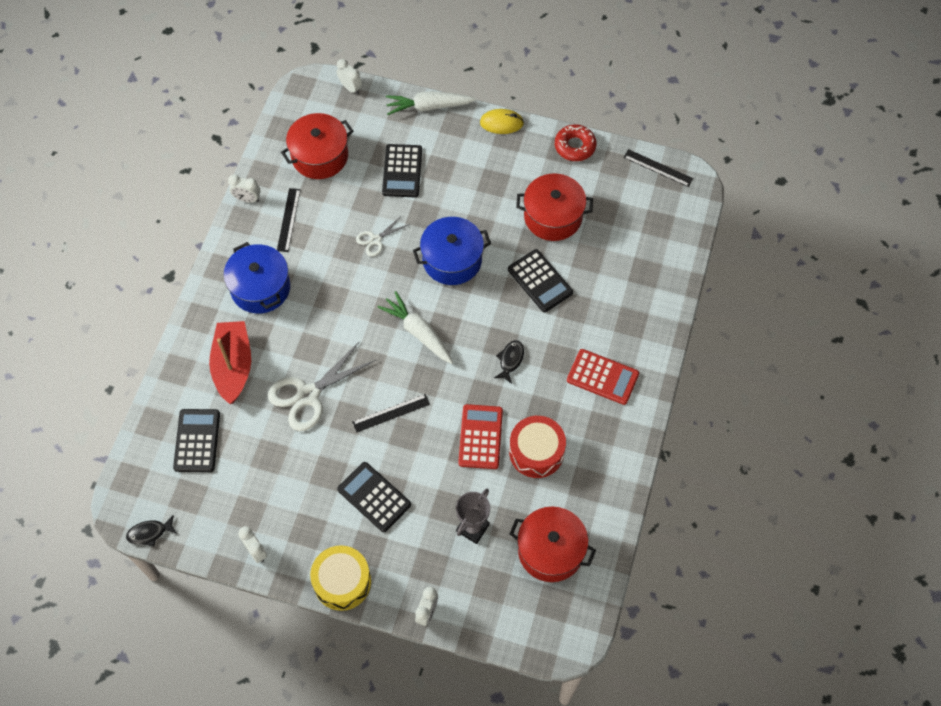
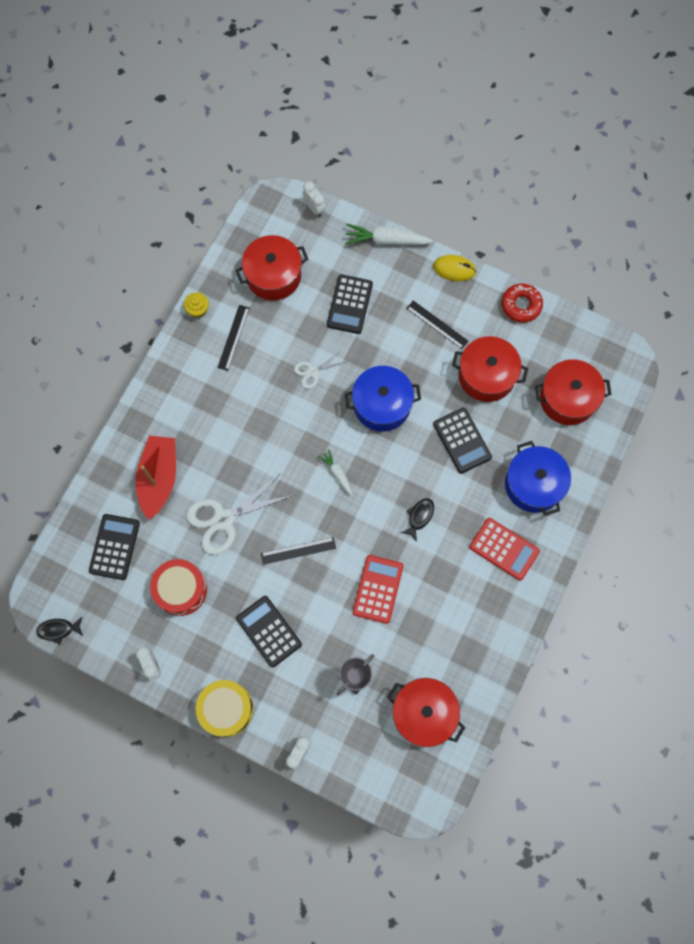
camera: 10 degrees right, 10 degrees up
blue pot [224,242,290,314] -> blue pot moved to [505,441,571,516]
white clock [228,175,261,203] -> yellow cupcake [184,292,209,318]
white carrot [377,291,453,364] -> white carrot [318,449,352,495], size x0.56
red drum [509,416,566,478] -> red drum moved to [150,559,207,616]
black ruler [623,149,693,187] -> black ruler moved to [406,300,469,349]
none -> red pot [535,359,612,425]

